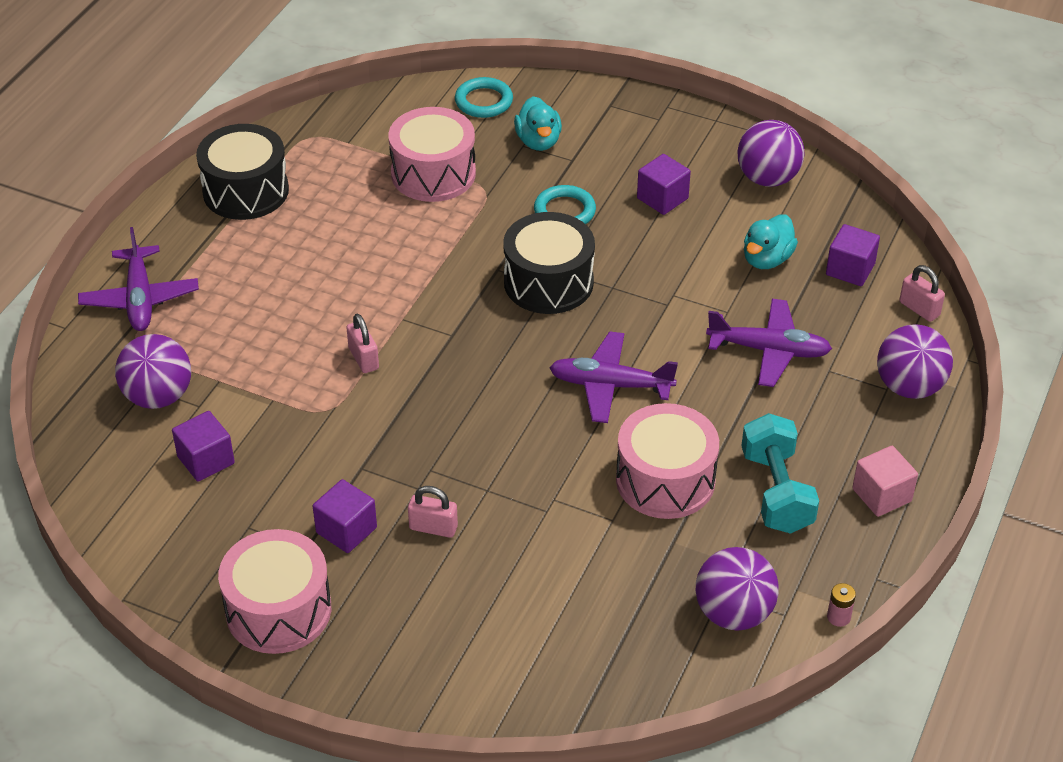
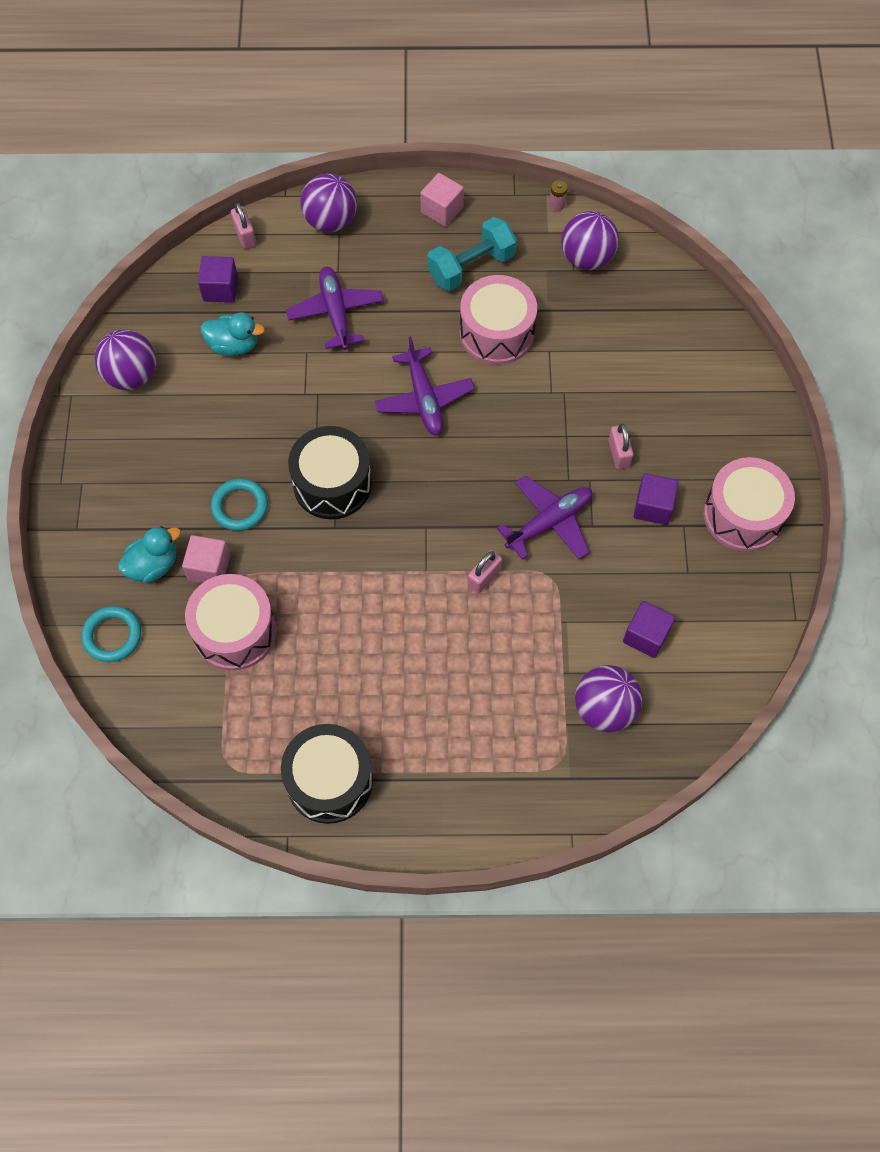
camera: 115 degrees left, 20 degrees up
purple plane [78,227,199,331] -> purple plane moved to [497,475,592,560]
purple cube [637,154,691,215] -> none
pink padlock [899,265,945,322] -> pink padlock turned 45 degrees counterclockwise [231,203,256,249]
none -> pink cube [182,535,230,583]

